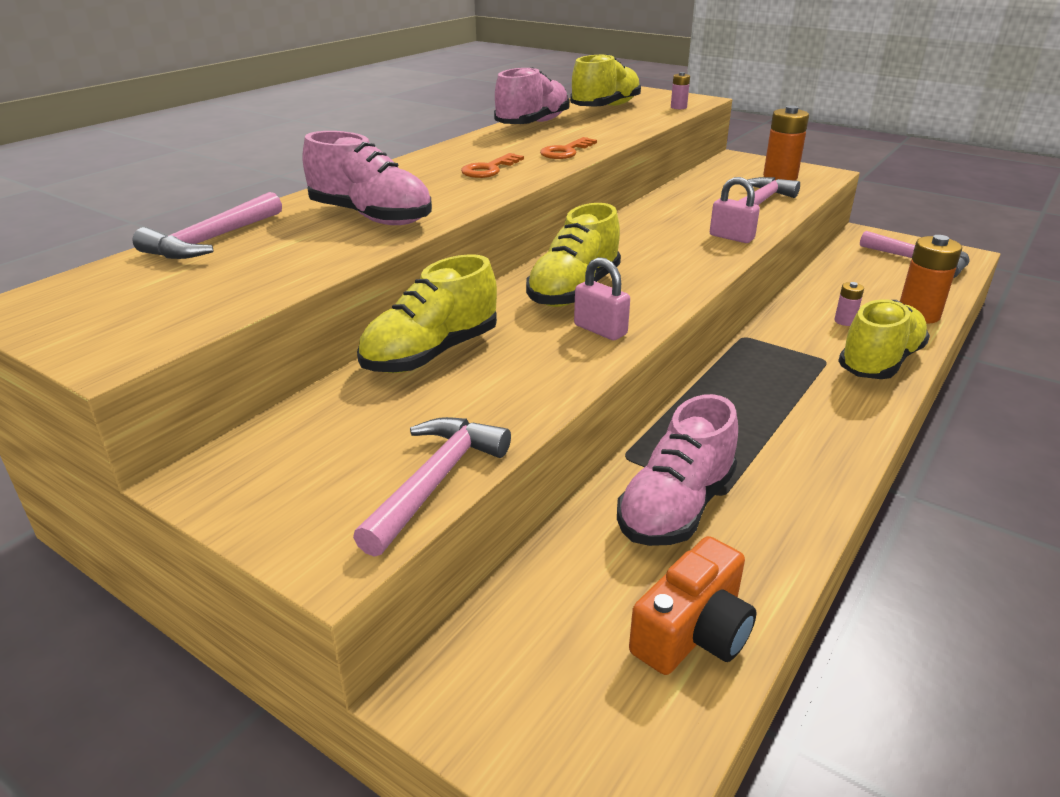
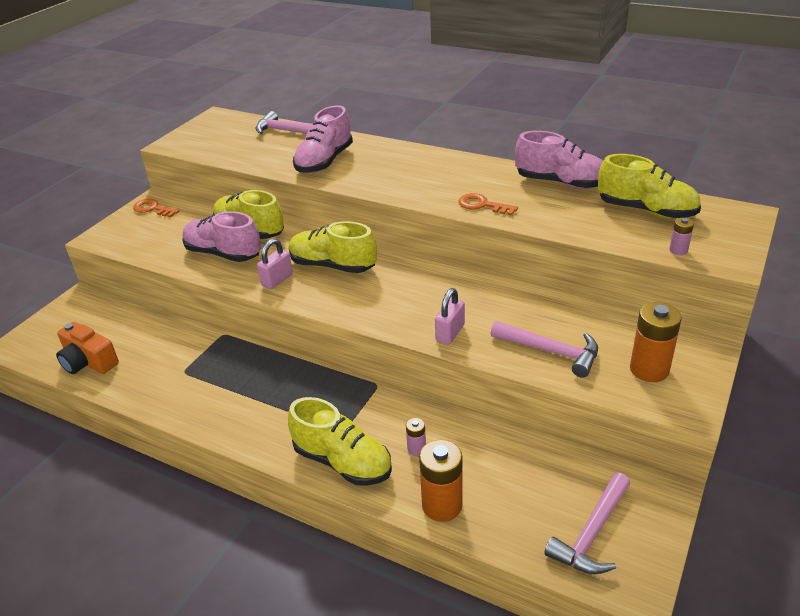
camera: 85 degrees right, 5 degrees up
pink hammer [353,417,511,557] -> none
orange key [461,153,524,178] -> orange key moved to [133,199,179,217]
pink shoe [617,394,738,546] -> pink shoe moved to [182,211,261,262]

